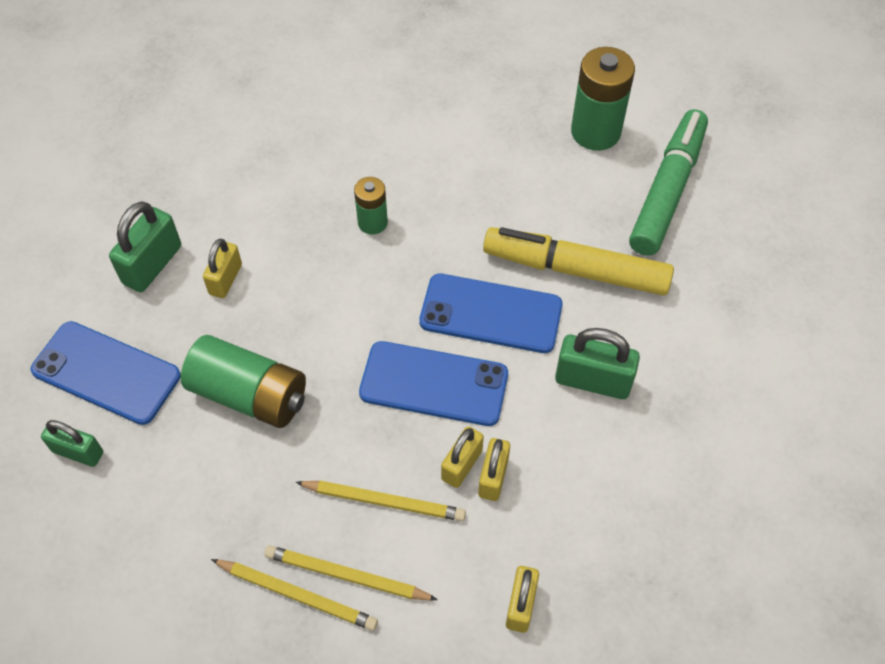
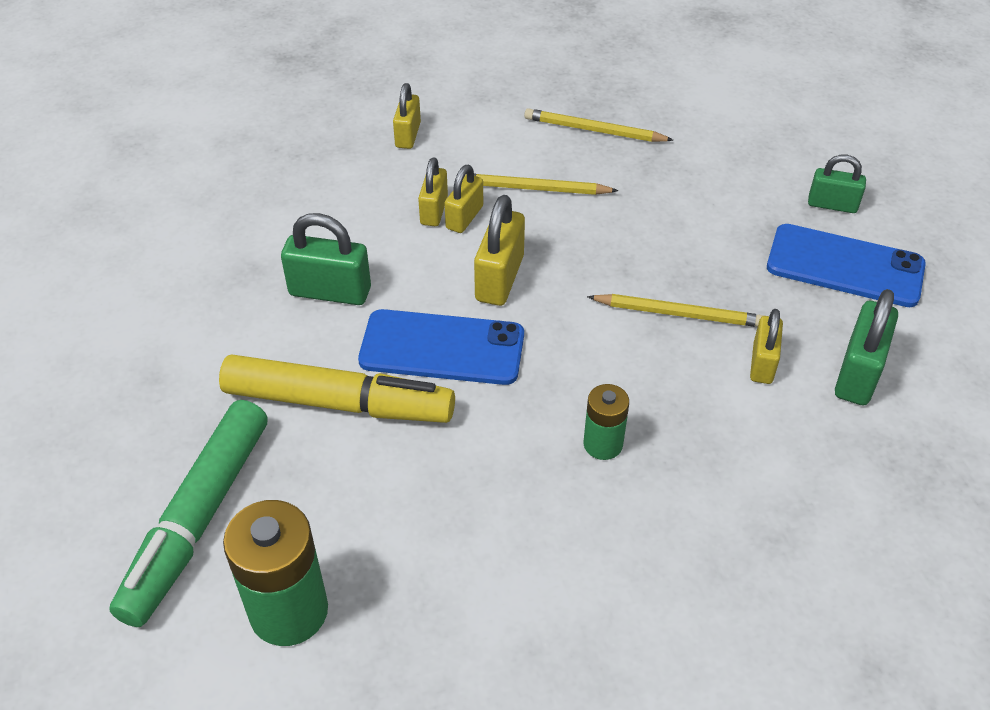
camera: 175 degrees right, 10 degrees down
green battery [181,335,306,428] -> none
yellow pencil [264,545,438,601] -> yellow pencil moved to [587,294,765,327]
blue phone [359,341,508,426] -> yellow padlock [474,195,525,306]

